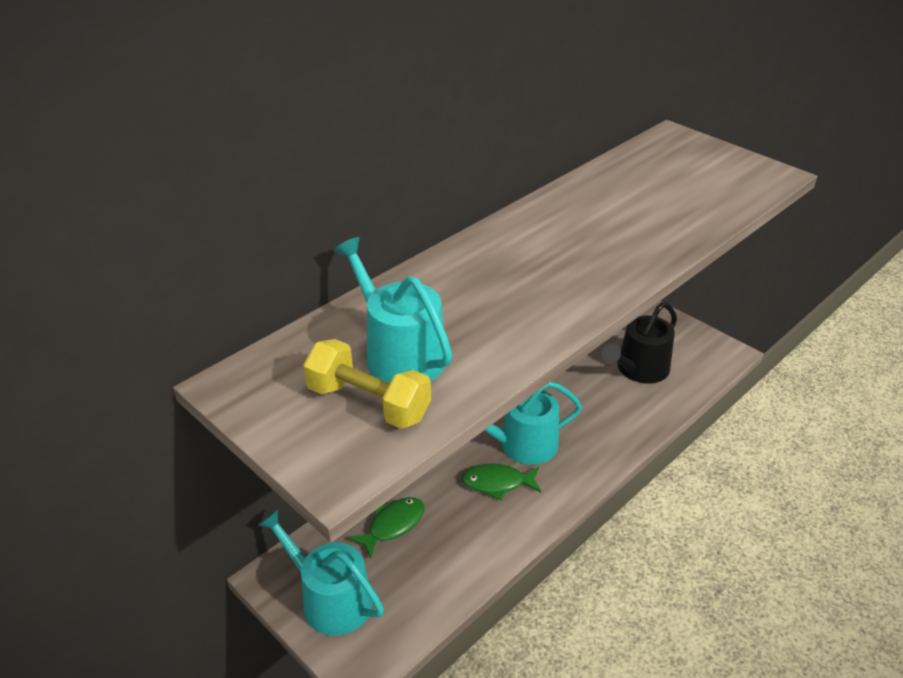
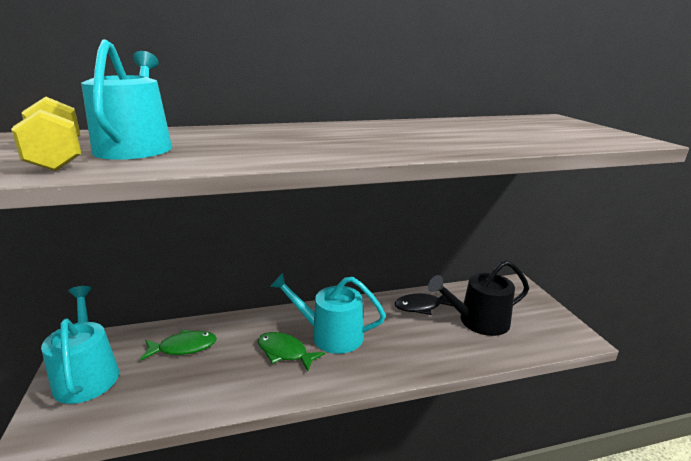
camera: 30 degrees right, 15 degrees down
none -> black fish [395,293,454,315]

